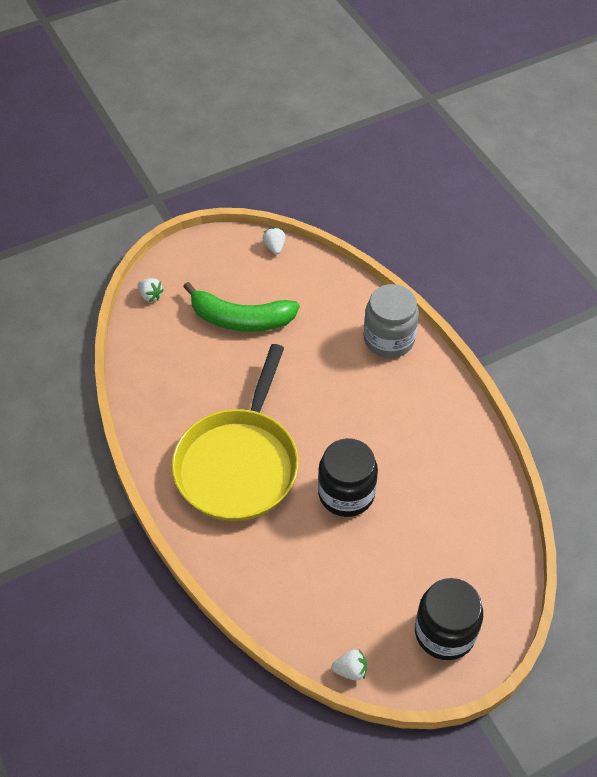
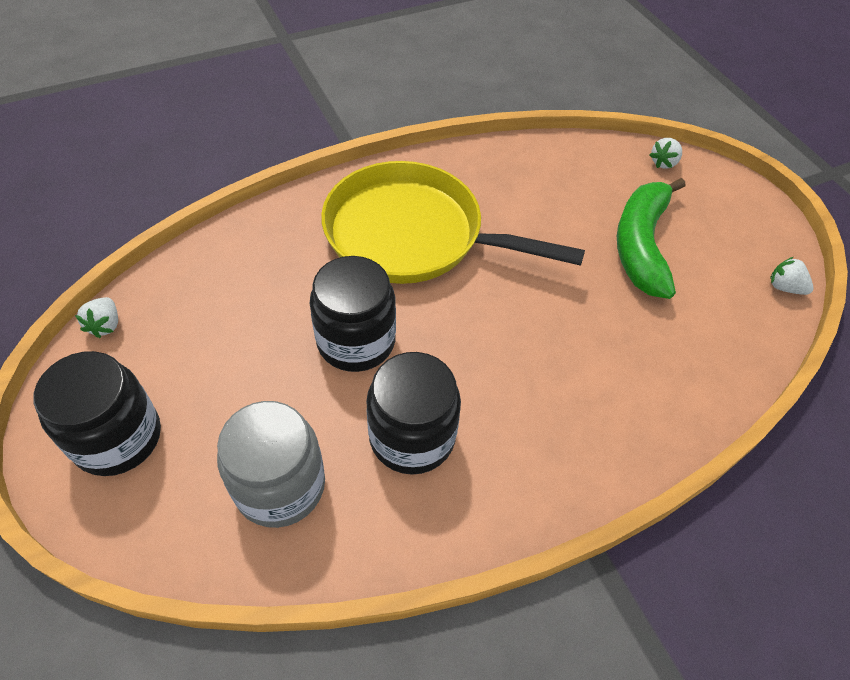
camera: 90 degrees right, 0 degrees up
white strawberry [263,227,285,254] -> white strawberry turned 135 degrees counterclockwise [770,257,814,295]
grey jar [363,284,419,358] -> grey jar moved to [217,401,325,528]
none -> black jar [366,352,461,475]

